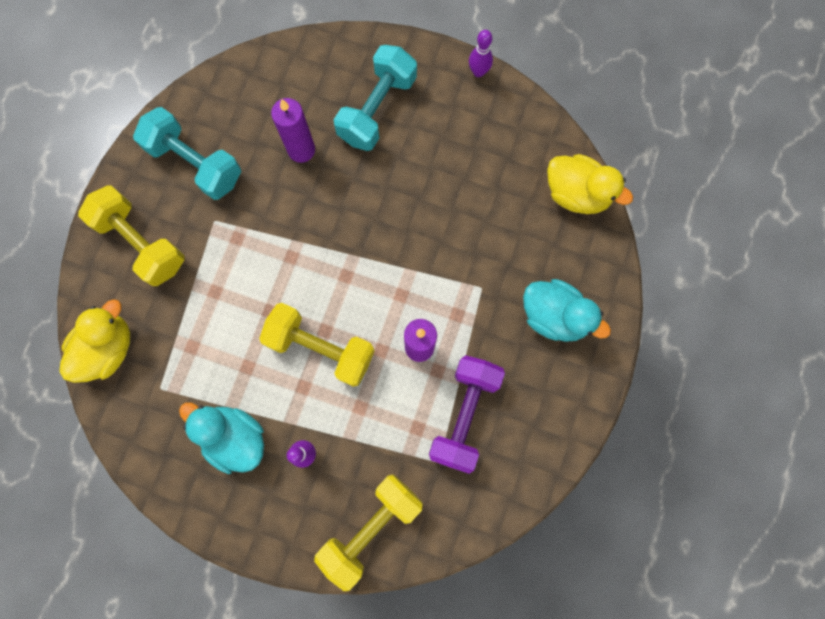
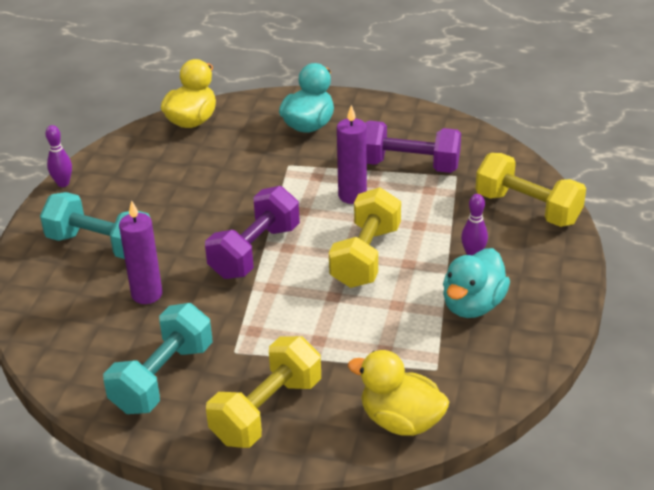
camera: 95 degrees left, 40 degrees down
none -> purple dumbbell [205,186,300,279]

